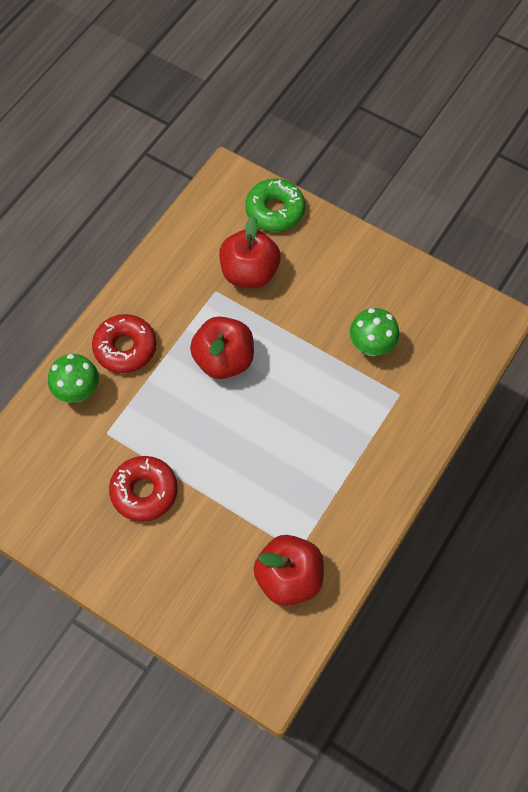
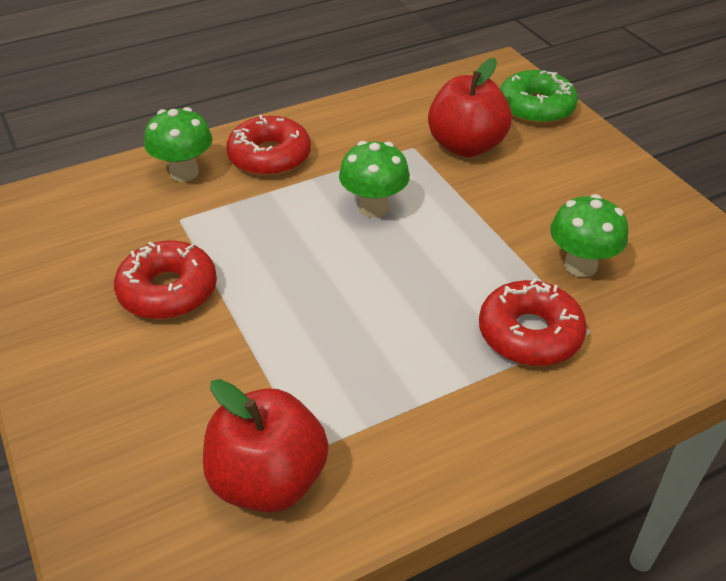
camera: 30 degrees right, 20 degrees down
red apple [190,316,254,379] -> green mushroom [339,141,410,218]
none -> red donut [479,279,587,366]

